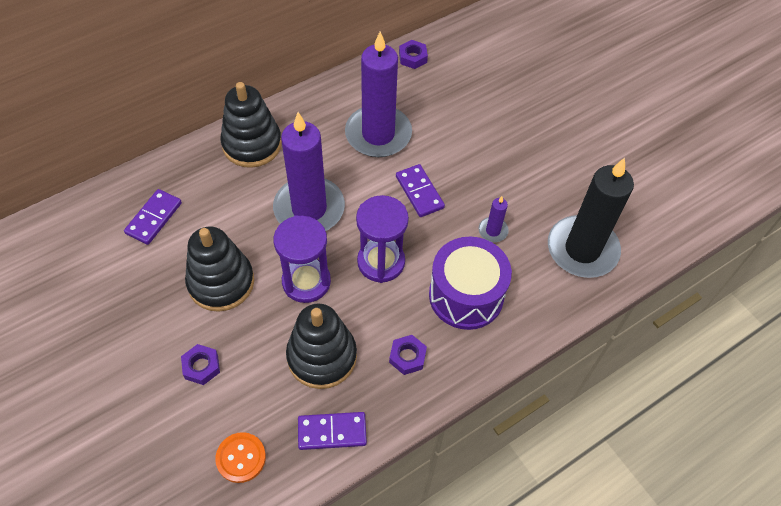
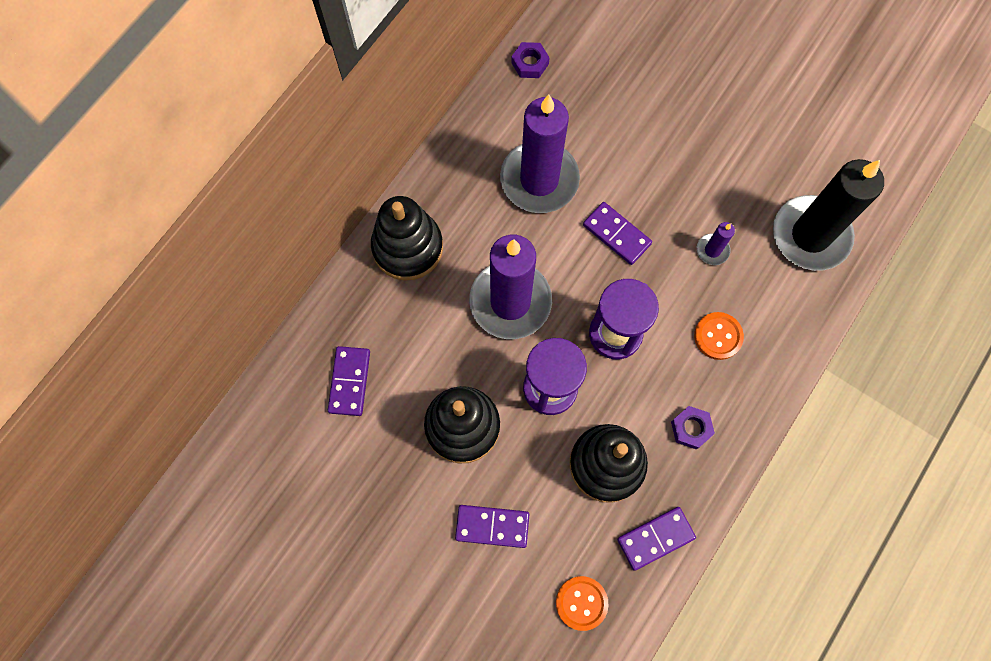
camera: 20 degrees left, 15 degrees up
purple nut [181,344,220,385] -> purple domino [455,505,529,548]
purple drum [429,237,512,330] -> orange button [694,312,744,360]

